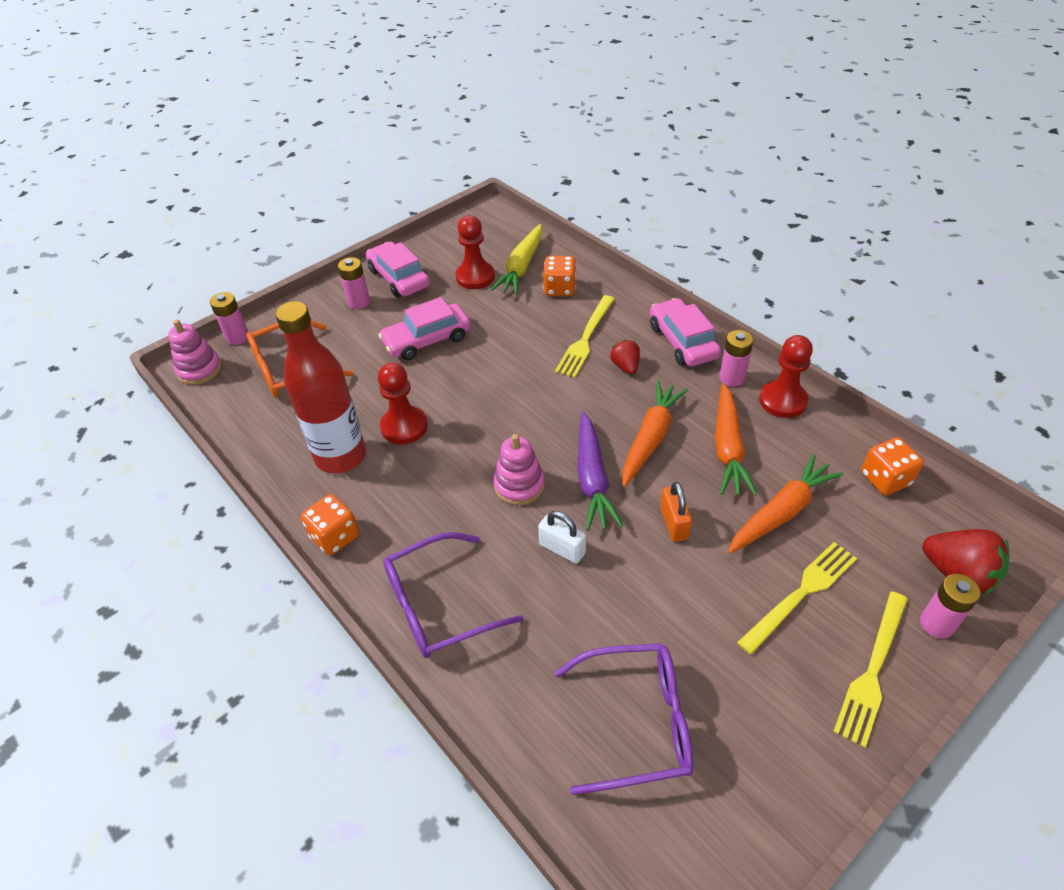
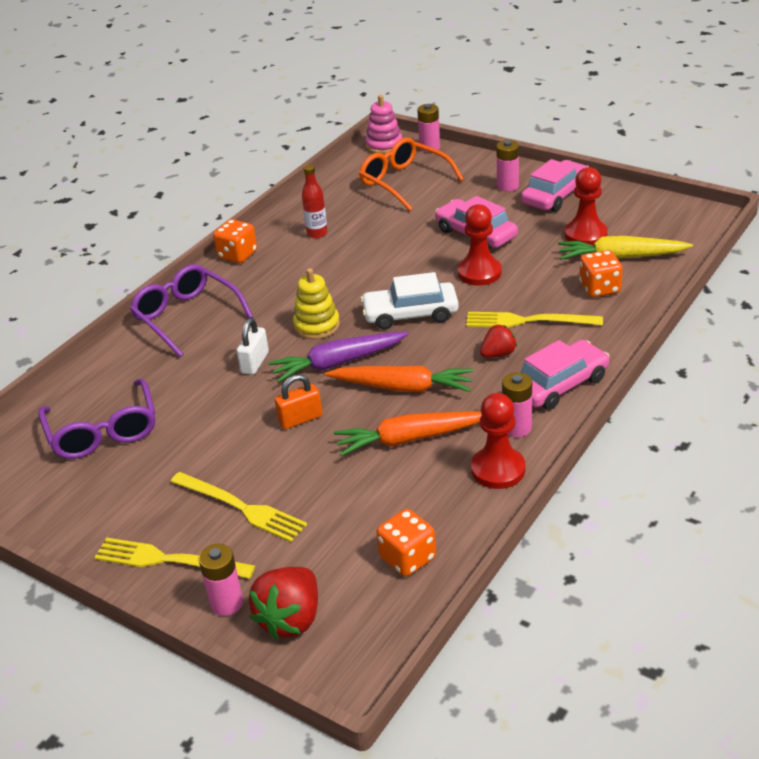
camera: 75 degrees right, 10 degrees down
red bottle [275,301,366,474] -> red bottle [302,165,328,238], size x0.47
red pawn [378,363,428,445] -> red pawn moved to [458,204,502,285]
pink stacking toy [493,434,545,505] -> yellow stacking toy [293,268,340,339]
orange carrot [728,454,844,554] -> none
none -> white car [360,272,459,330]

